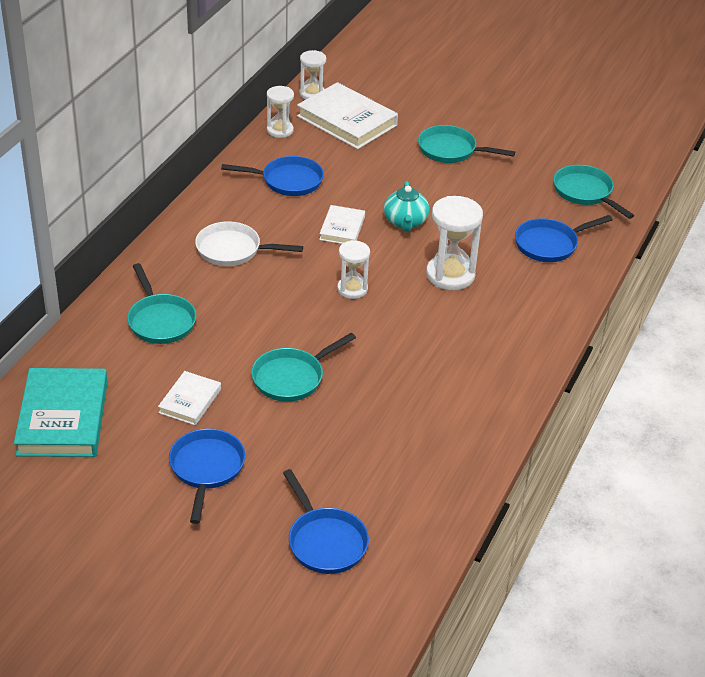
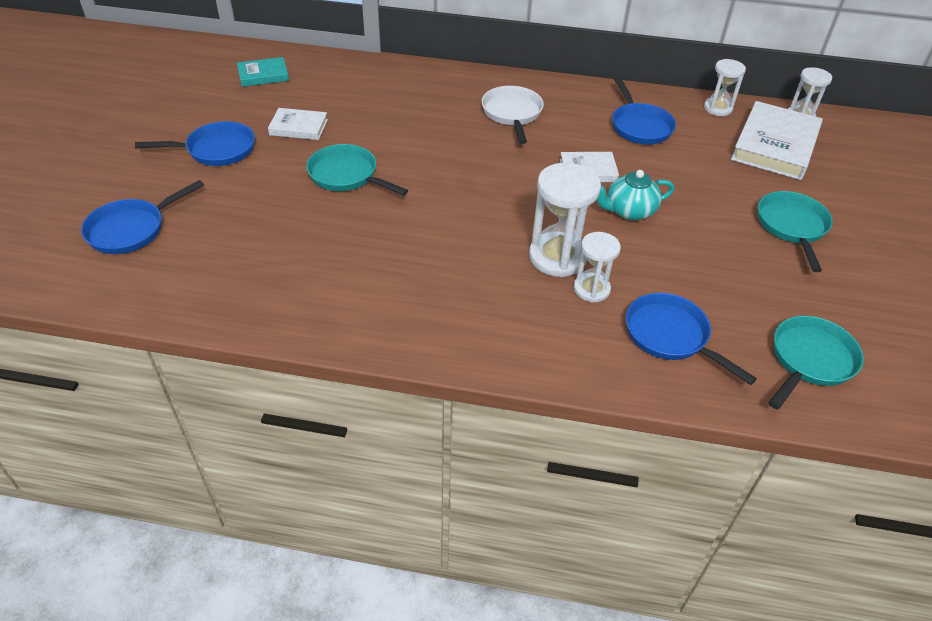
camera: 75 degrees right, 5 degrees up
turquoise book [14,368,108,457] -> turquoise book [237,57,289,87], size x0.54
turquoise pan [127,263,197,344] -> none
white hourglass [337,240,370,299] -> white hourglass moved to [573,232,621,303]

